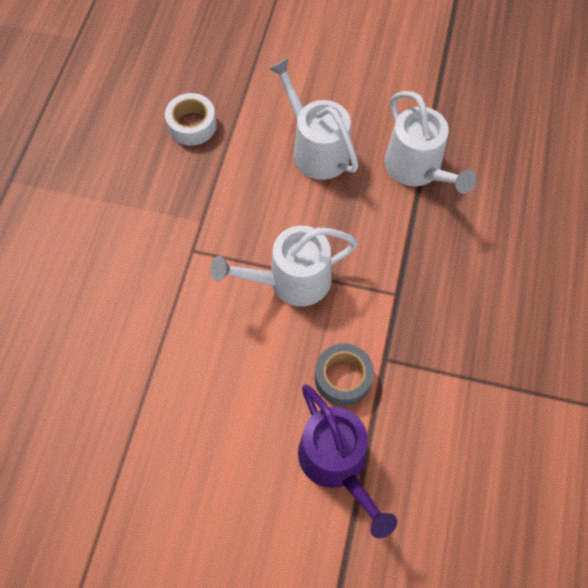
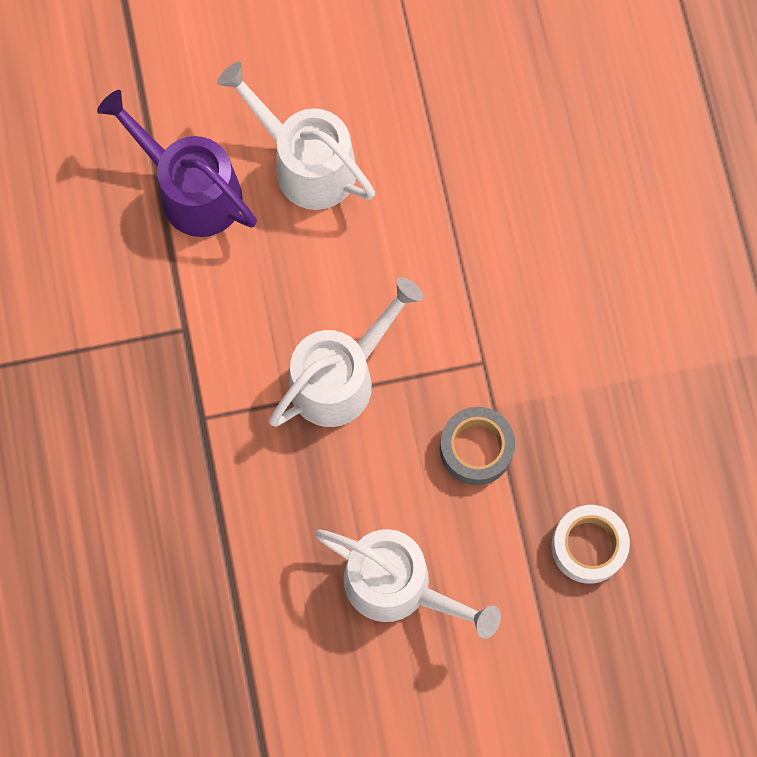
camera: 155 degrees right, 10 degrees up
grey tape [315,343,374,406] -> grey tape moved to [440,407,515,485]
white watering can [384,91,477,194] -> white watering can moved to [217,62,375,210]

